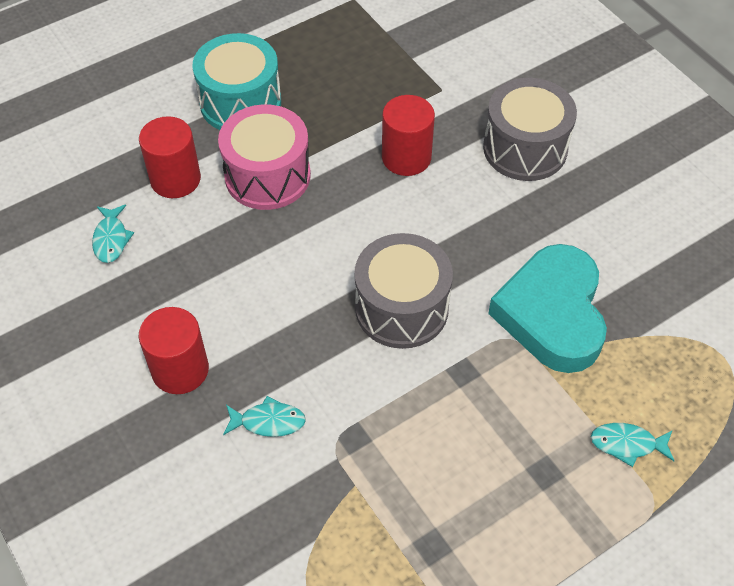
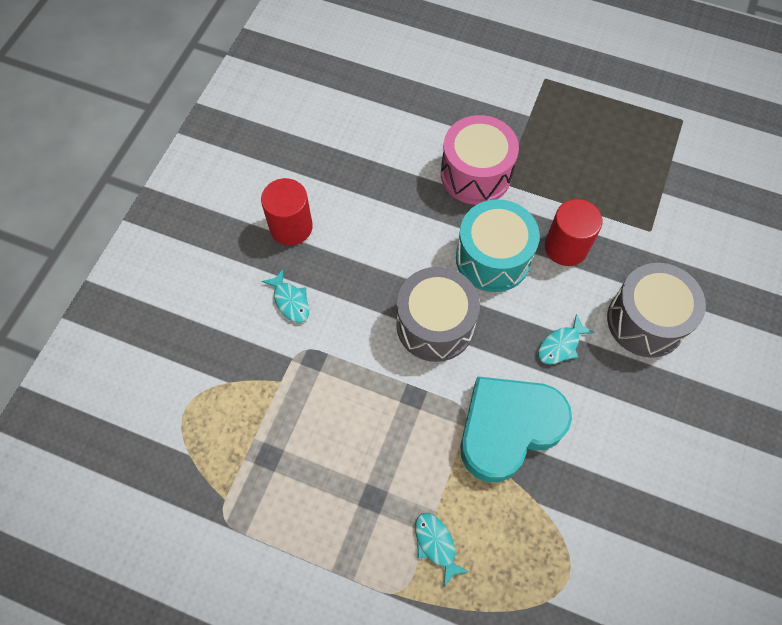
camera: 55 degrees right, 10 degrees up
turquoise fish [92,205,134,263] -> turquoise fish moved to [538,314,595,364]
red cylinder [139,116,201,198] -> none
turquoise drum [192,33,281,130] -> turquoise drum moved to [456,199,540,292]

